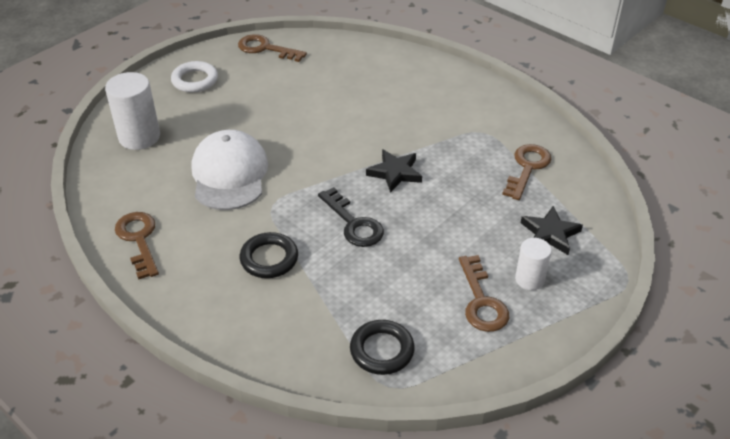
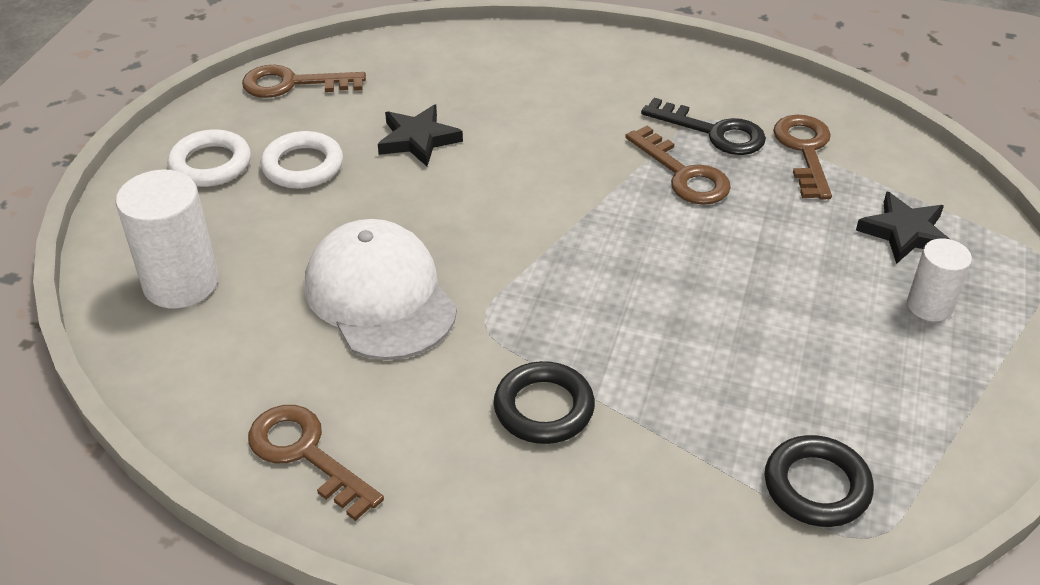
camera: 25 degrees left, 0 degrees up
black key [318,187,384,247] -> black key moved to [641,98,766,155]
black star [366,149,422,193] -> black star moved to [378,104,463,166]
brown key [459,255,509,332] -> brown key moved to [625,126,731,205]
none -> white ring [260,131,343,189]

